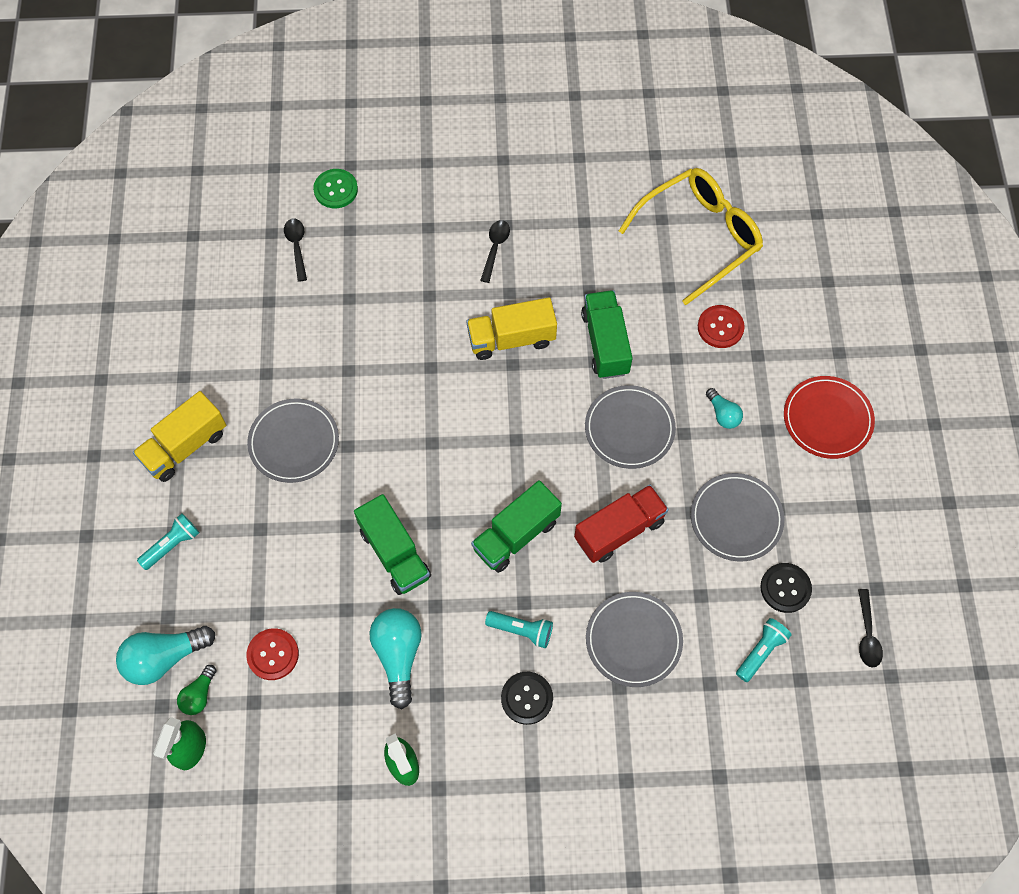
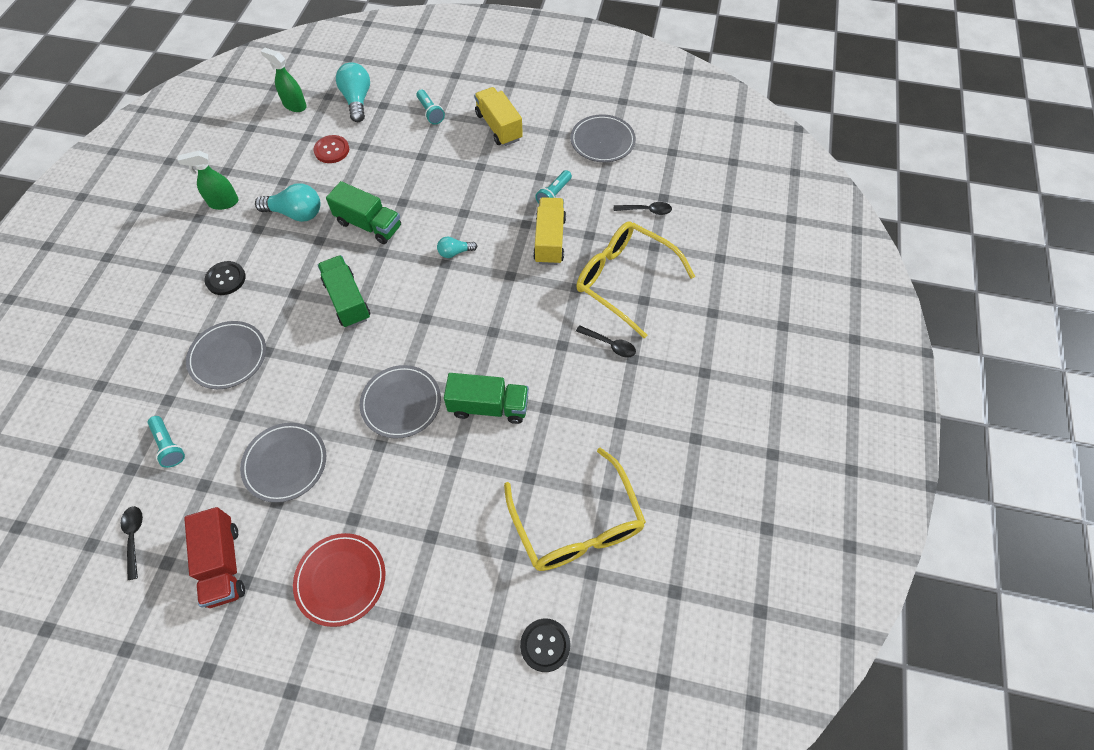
camera: 105 degrees right, 5 degrees down
green light bulb [177,665,217,715] -> none
grey plate [247,399,339,483] -> grey plate moved to [570,114,636,162]
green button [313,169,358,208] -> none
green truck [354,494,431,595] -> green truck turned 135 degrees counterclockwise [326,181,401,244]
yellow truck [466,298,557,360] -> yellow truck moved to [533,197,566,265]
turquoise flashlight [485,611,553,648] -> turquoise flashlight moved to [535,170,572,204]
red truck [574,485,669,563] -> red truck moved to [184,507,245,608]
red button [698,305,745,348] -> none
turquoise light bulb [706,388,743,429] -> turquoise light bulb moved to [437,237,477,258]
black button [760,563,812,613] -> black button moved to [520,619,570,672]
black spoon [858,589,883,668] -> black spoon turned 60 degrees clockwise [121,506,143,580]
none -> yellow glasses [576,221,695,338]

